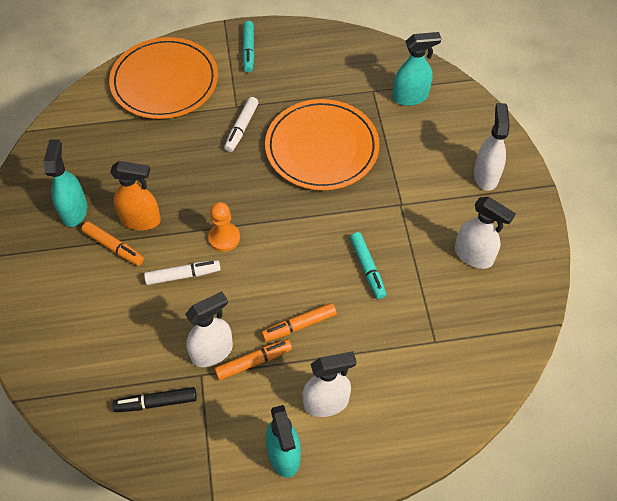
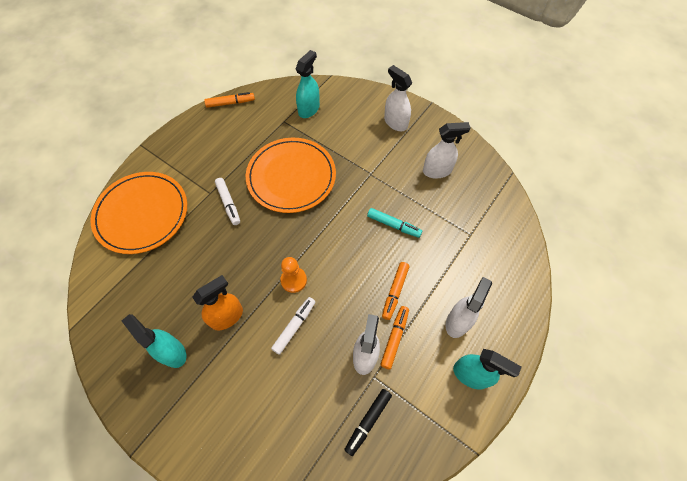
camera: 45 degrees left, 5 degrees up
orange marker [81,222,144,266] -> orange marker moved to [204,92,255,108]
turquoise marker [242,21,255,73] -> none

